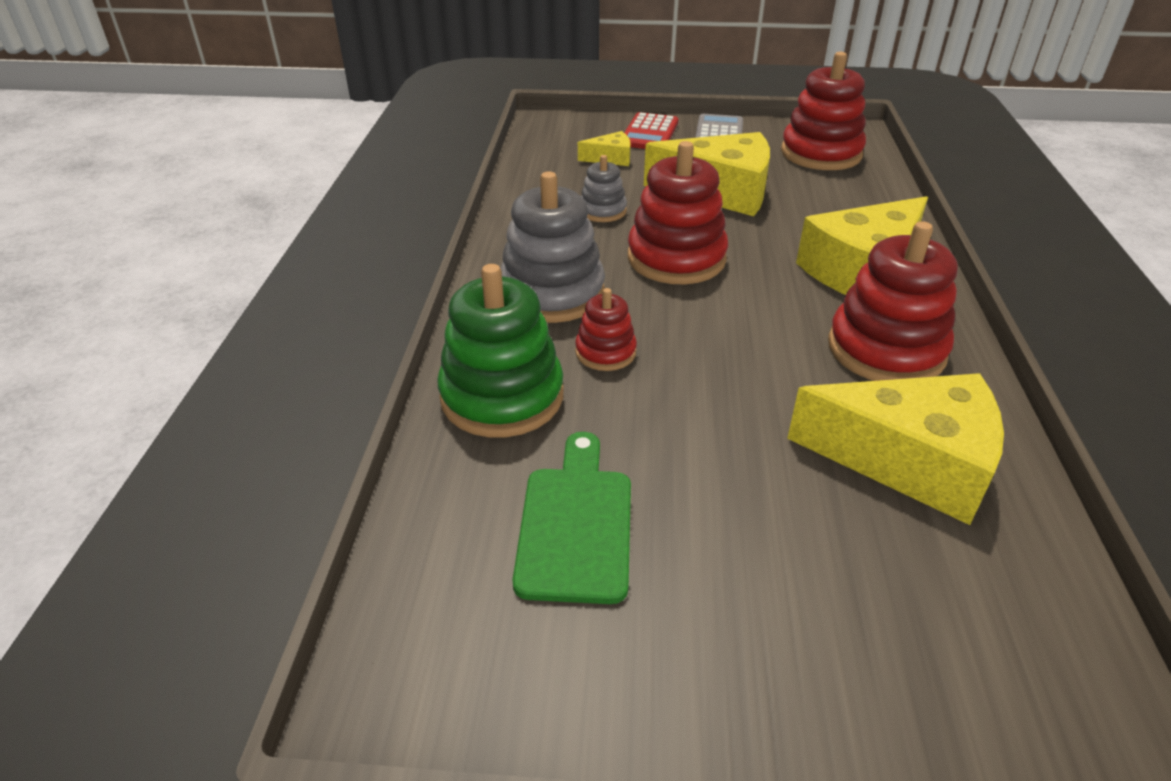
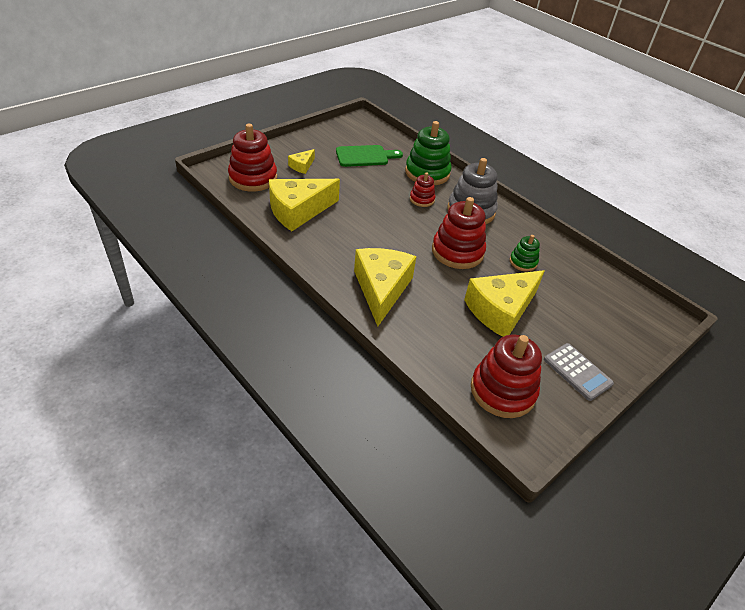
camera: 130 degrees right, 5 degrees up
green cutting board [513,432,631,604] -> green cutting board turned 60 degrees counterclockwise [336,145,403,167]
yellow cheese [578,131,631,166] -> yellow cheese moved to [288,149,315,174]
grey stacking toy [581,155,627,222] -> green stacking toy [510,235,540,272]
red calculator [624,112,678,149] -> none
red stacking toy [828,221,958,381] -> red stacking toy moved to [228,124,277,191]

